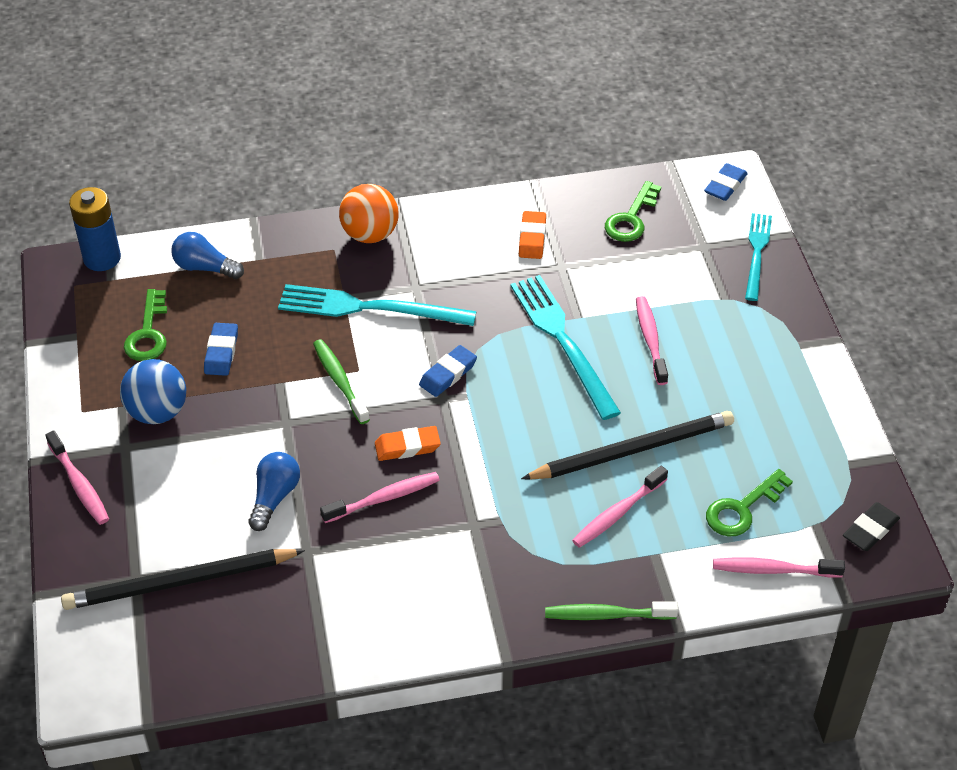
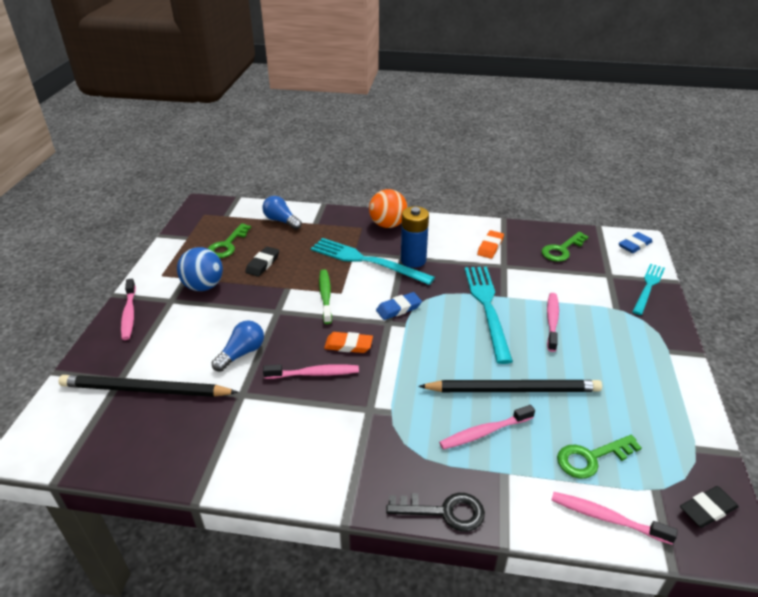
camera: 20 degrees right, 10 degrees down
blue battery [69,187,121,271] -> blue battery moved to [401,206,429,268]
blue eraser [204,323,238,376] -> black eraser [245,246,279,277]
green toothbrush [545,601,678,620] -> black key [386,493,485,532]

